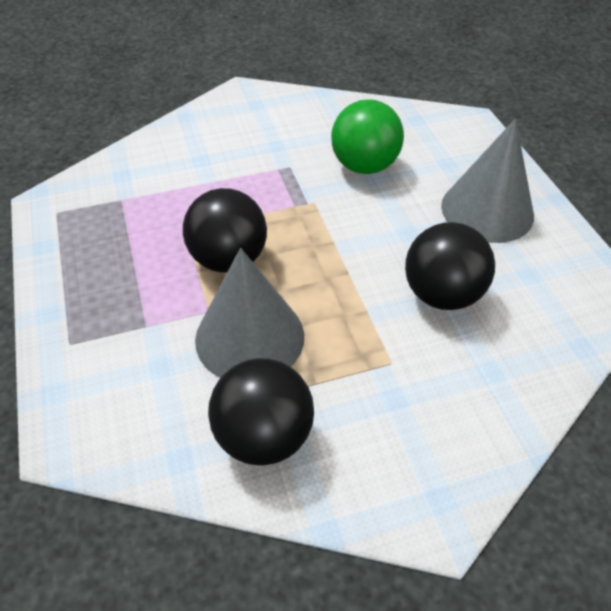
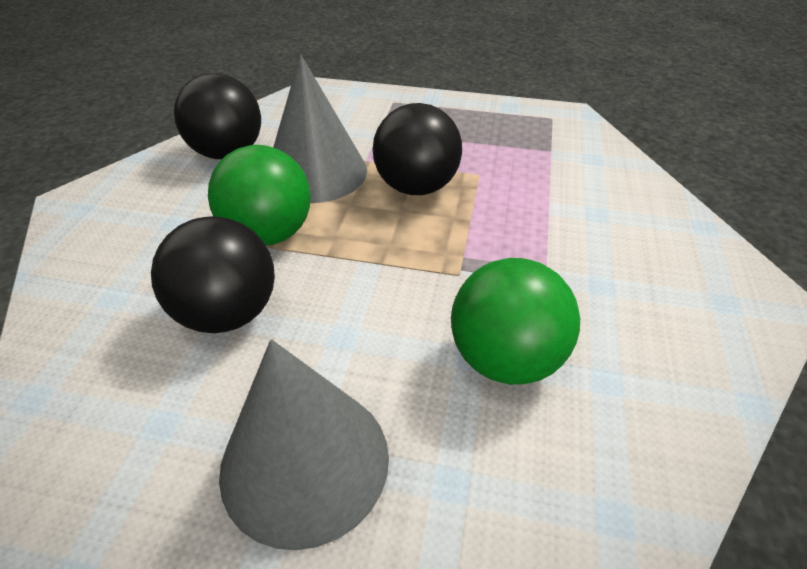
camera: 120 degrees right, 5 degrees down
none -> green ball [208,145,311,246]

